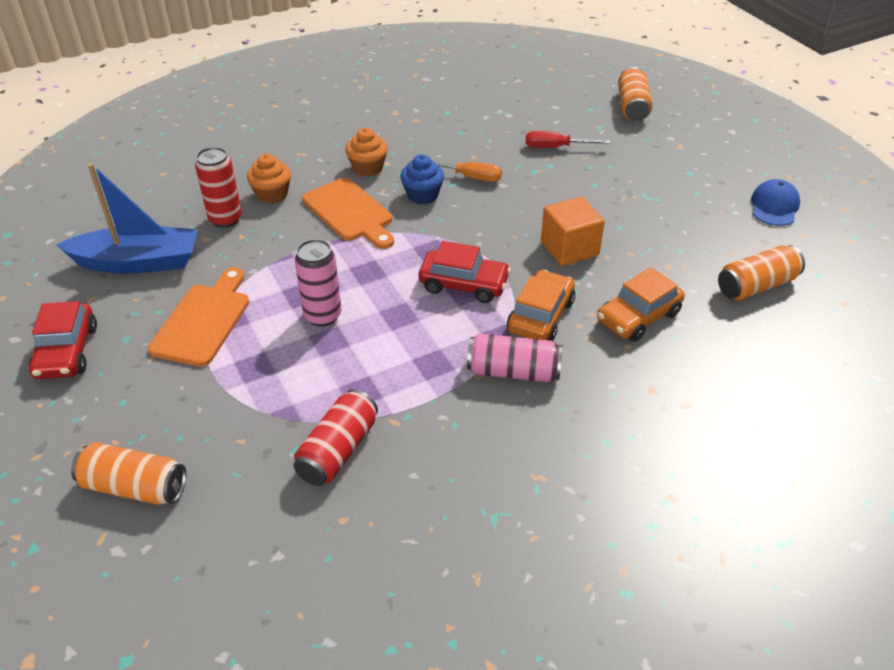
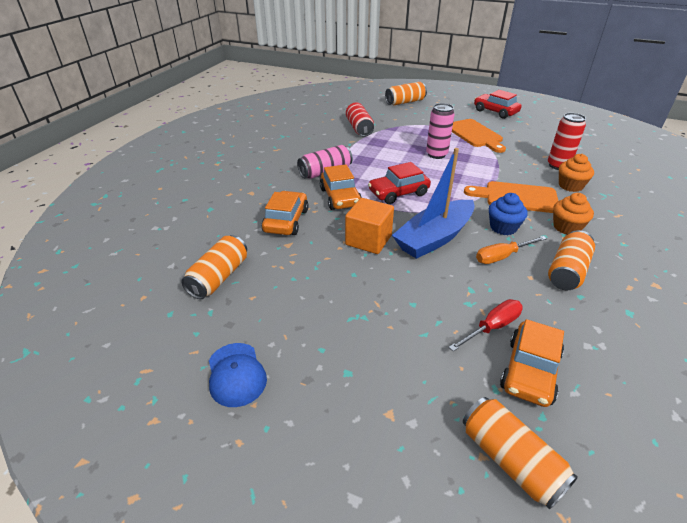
camera: 140 degrees right, 5 degrees down
blue boat [56,163,198,274] -> blue boat moved to [392,148,475,259]
none -> orange car [500,319,564,407]
none -> orange can [548,230,595,290]

